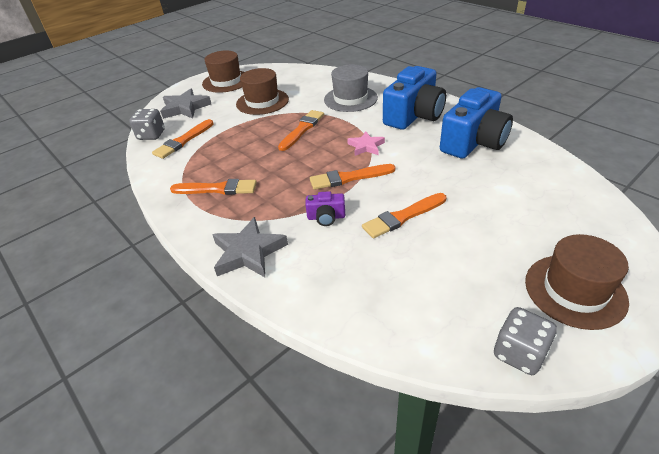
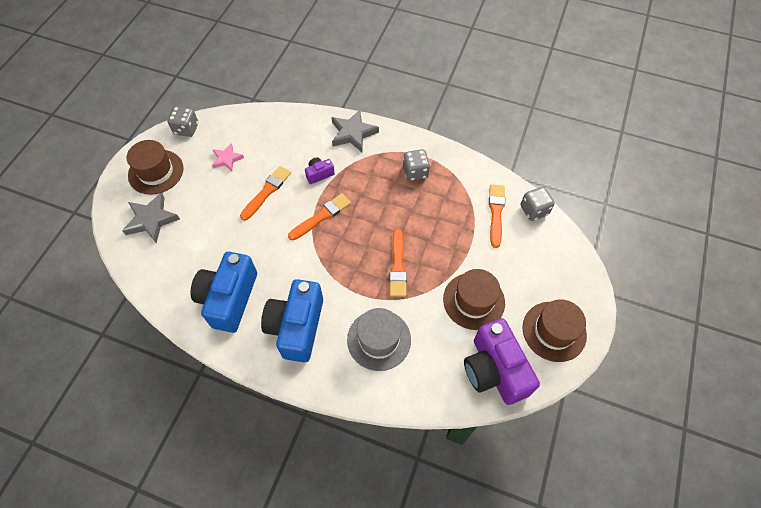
camera: 150 degrees right, 20 degrees up
grey star [160,88,211,119] -> grey star moved to [122,193,180,243]
orange brush [170,179,257,195] -> grey dice [403,149,430,181]
pink star [347,132,385,156] -> pink star moved to [212,143,244,171]
none -> purple camera [464,318,540,405]

